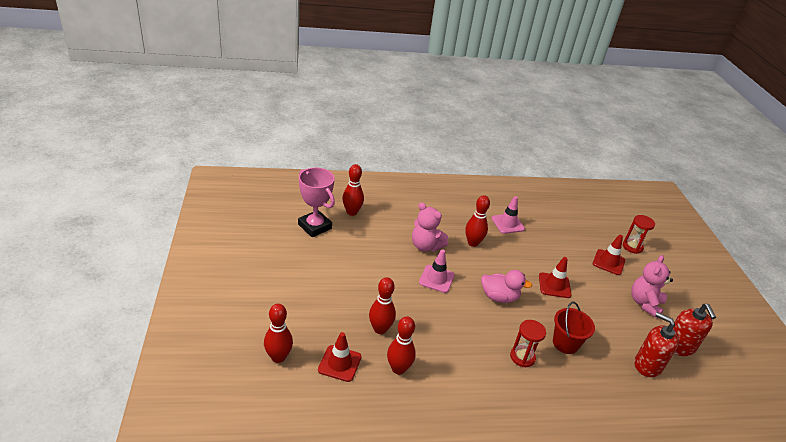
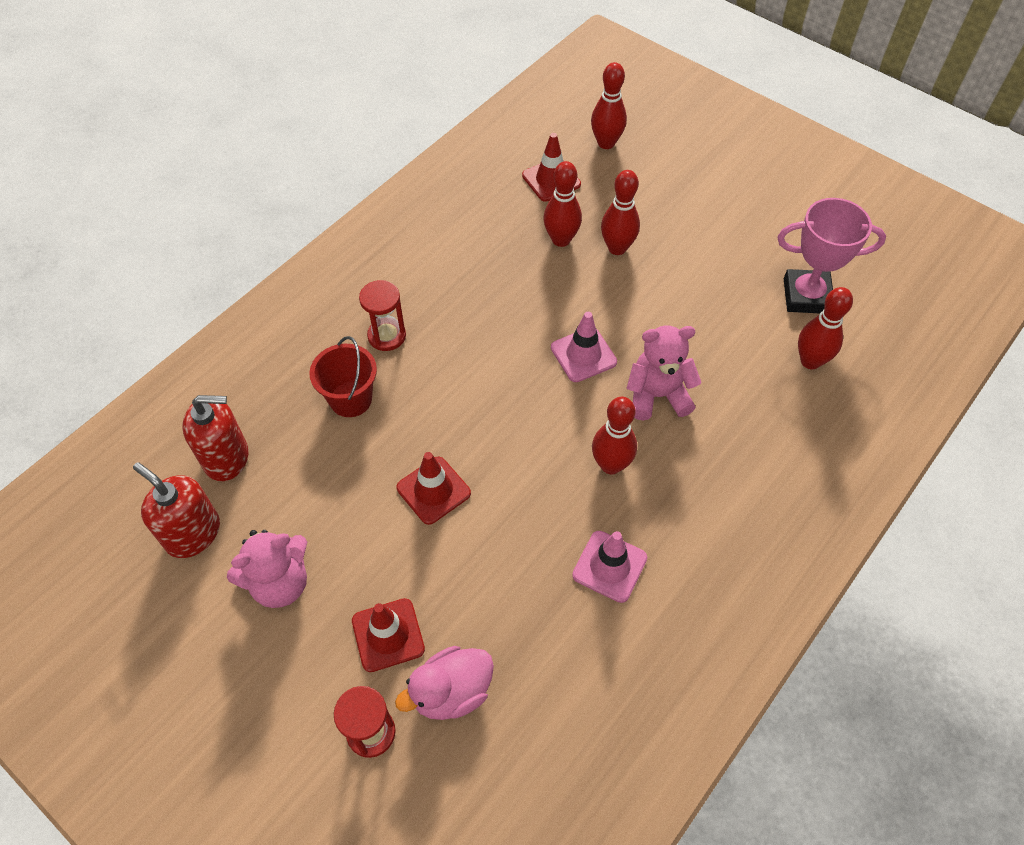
camera: 140 degrees right, 20 degrees up
red bowling pin [387,316,416,375] -> red bowling pin moved to [601,170,640,255]
pink duck [481,270,532,303] -> pink duck moved to [395,646,494,720]
pink teddy bear [631,255,673,319] -> pink teddy bear turned 75 degrees clockwise [227,530,307,608]

